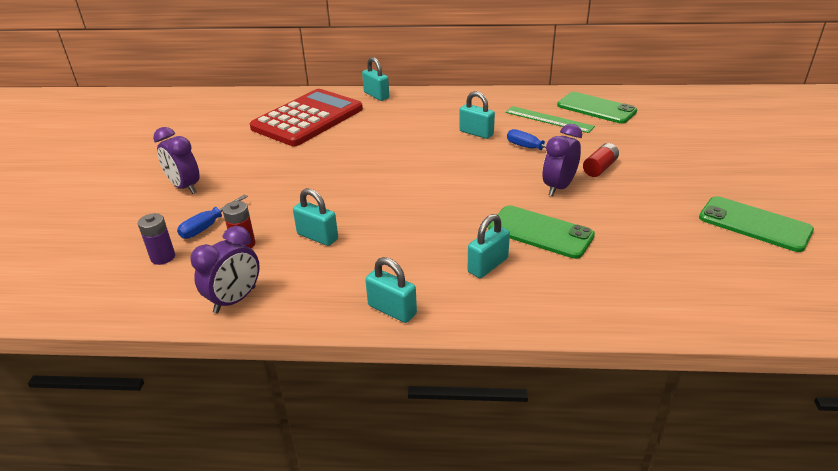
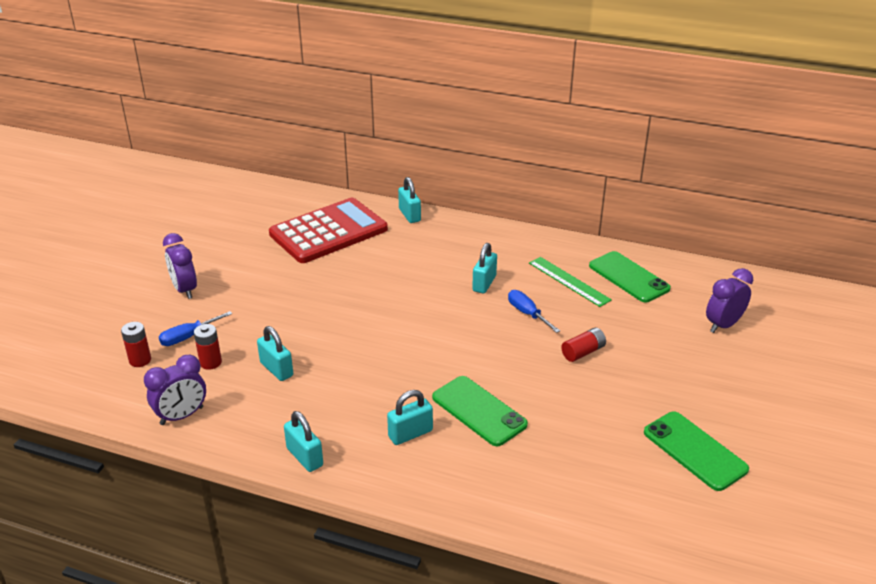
camera: 15 degrees right, 0 degrees up
purple battery [138,213,175,265] -> red battery [121,322,151,367]
turquoise padlock [459,91,495,139] -> turquoise padlock turned 60 degrees clockwise [472,243,497,294]
purple clock [543,124,582,196] -> purple clock moved to [706,268,753,333]

